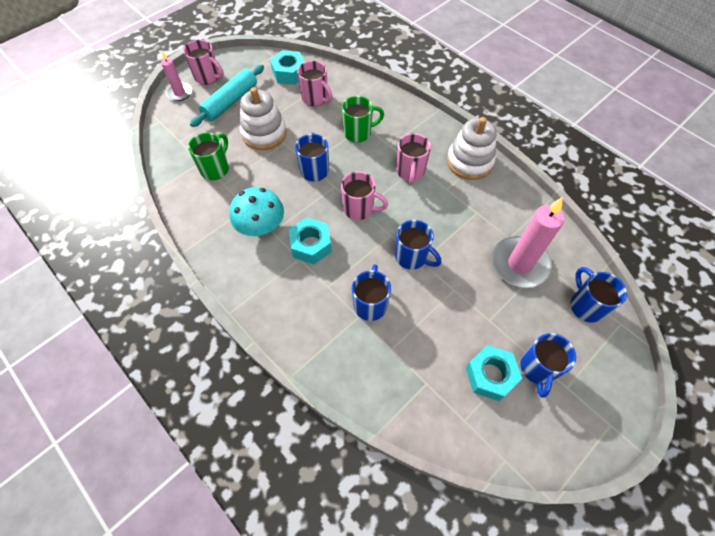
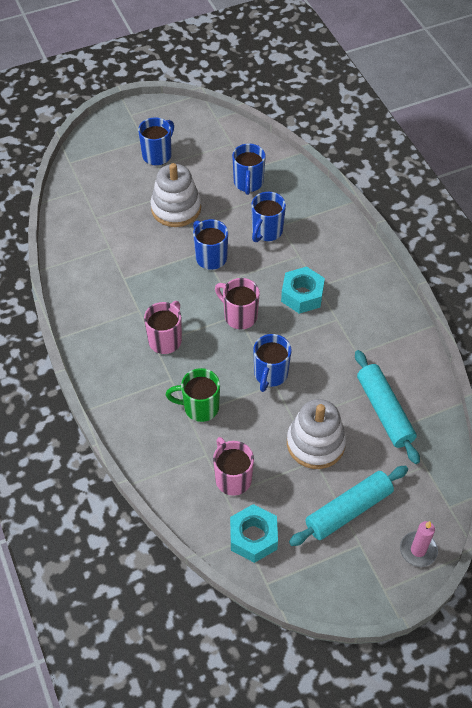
camera: 160 degrees left, 5 degrees down
pink mug [183,40,224,85] -> none
green mug [188,132,229,180] -> turquoise rolling pin [355,350,420,464]
turquoise mushroom [230,187,284,236] -> none
white stacking toy [447,117,497,180] -> white stacking toy moved to [150,163,201,227]
turquoise nut [466,345,522,401] -> none
pink candle [492,197,565,288] -> none
blue mug [571,267,627,323] -> blue mug moved to [232,144,266,195]

